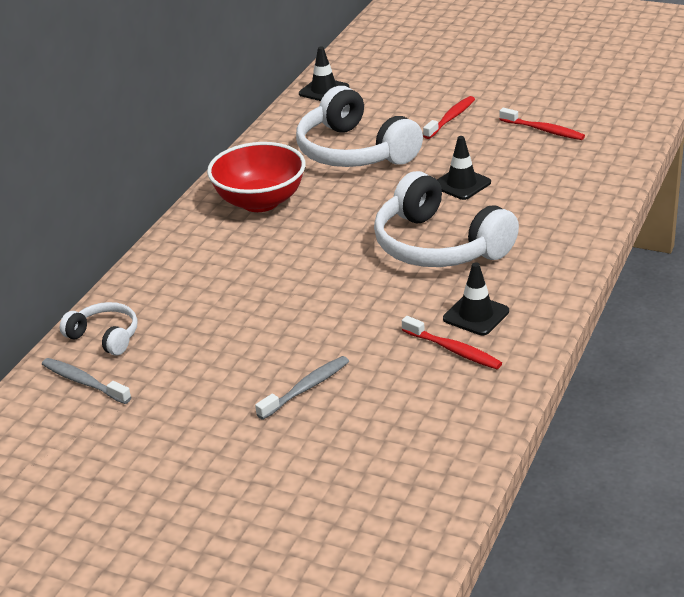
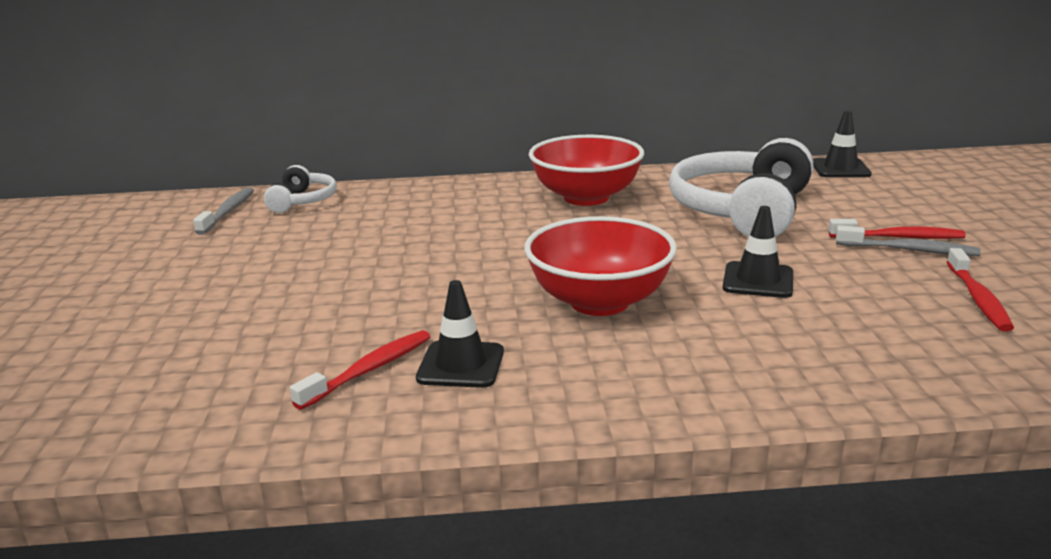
camera: 60 degrees right, 10 degrees down
grey toothbrush [255,356,349,420] -> grey toothbrush moved to [836,225,981,256]
white headphones [374,171,519,267] -> red bowl [524,216,677,316]
red toothbrush [402,316,502,369] -> red toothbrush turned 150 degrees counterclockwise [290,330,430,410]

